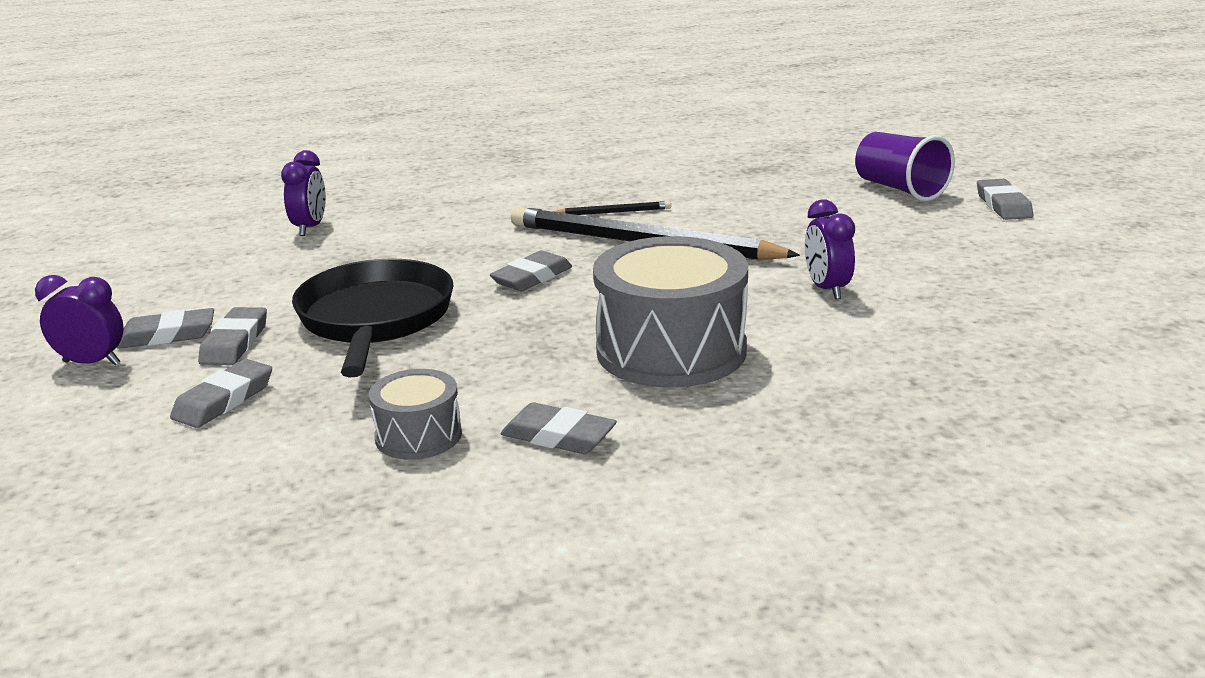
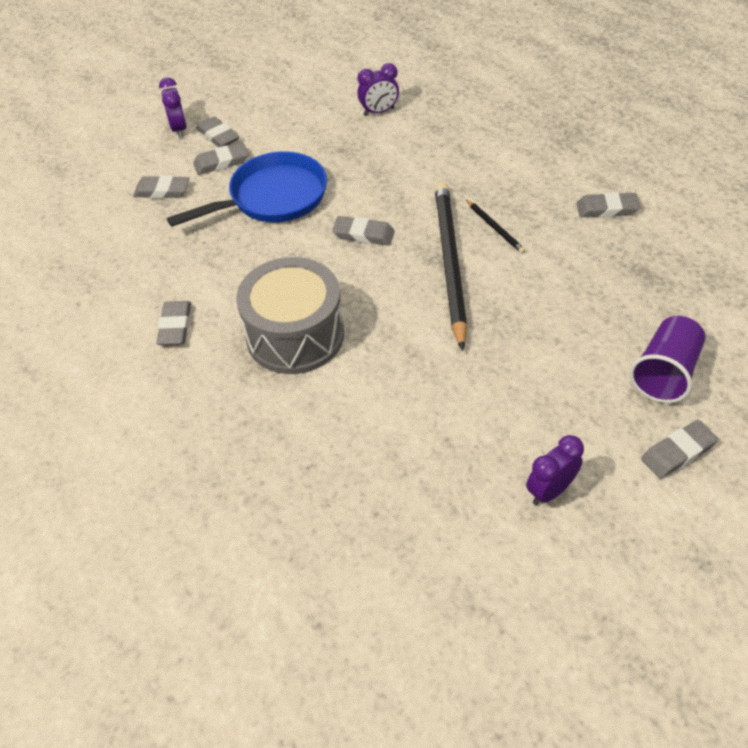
camera: 65 degrees right, 25 degrees up
black pan [292,258,454,378] -> blue pan [167,151,327,227]
grey drum [369,369,462,460] -> none
purple clock [805,199,855,299] -> purple clock moved to [526,435,584,505]
none -> grey eraser [576,192,640,218]

